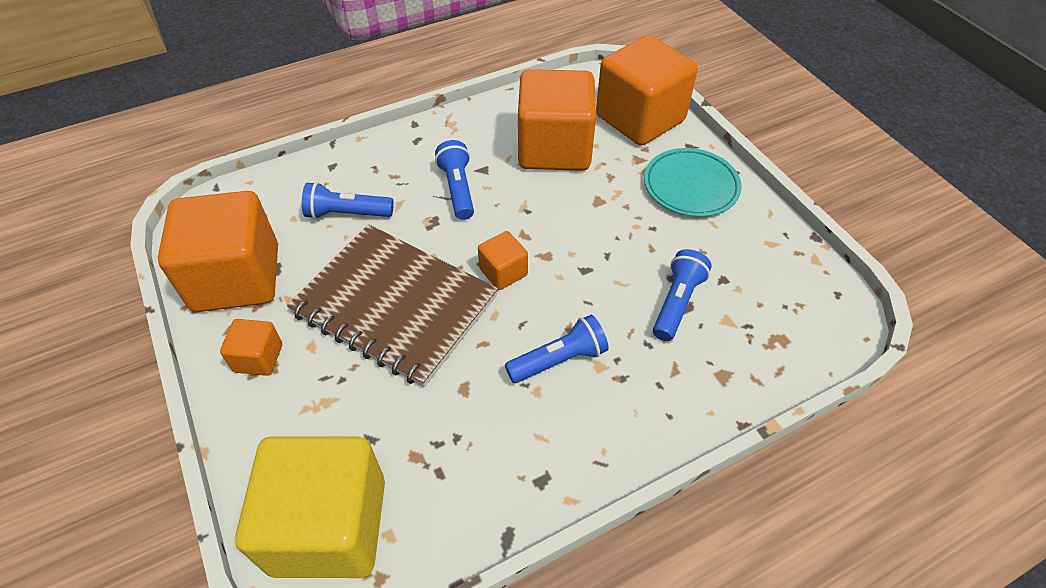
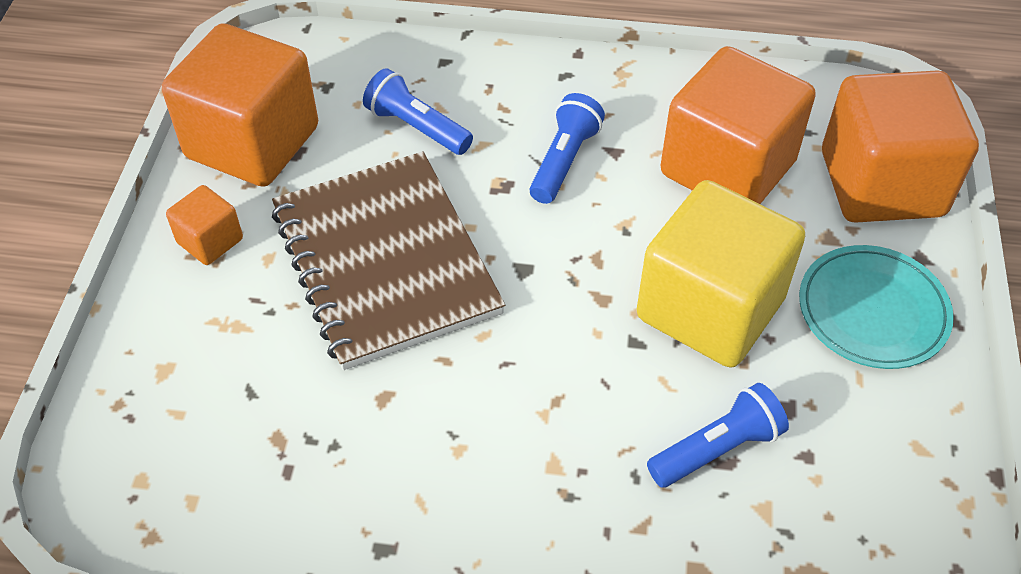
camera: 35 degrees right, 0 degrees up
yellow cube [235,436,385,578] -> yellow cube moved to [637,180,805,368]
orange cube [478,231,528,290] -> none
blue flashlight [505,315,609,383] -> none

